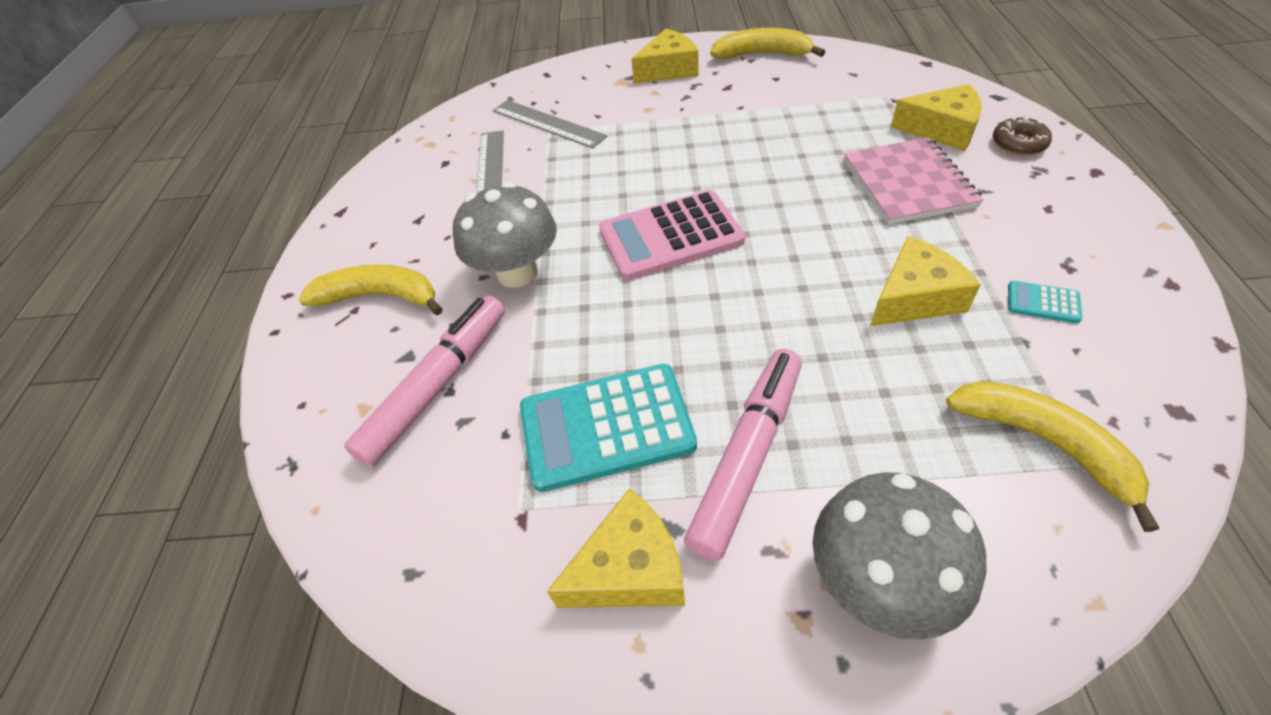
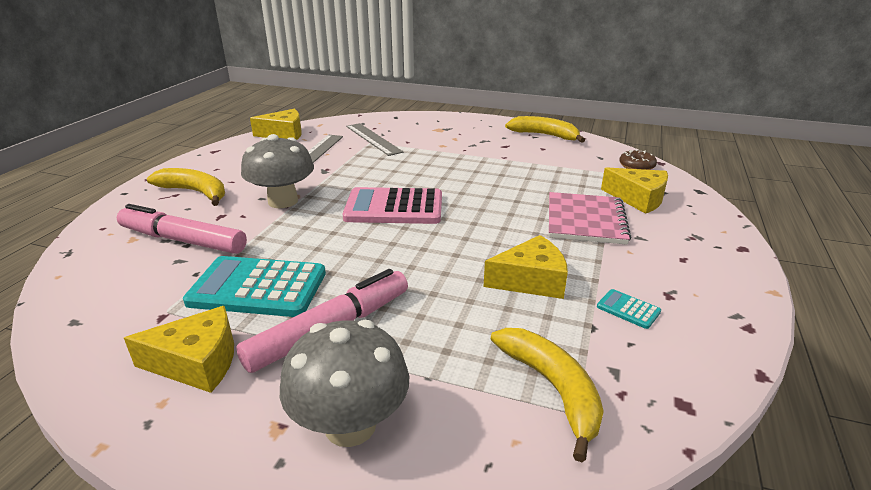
camera: 15 degrees right, 20 degrees down
pink marker [344,295,505,467] -> pink marker turned 120 degrees counterclockwise [117,204,247,254]
yellow cheese [631,29,698,84] -> yellow cheese moved to [250,109,302,141]
brown donut [993,116,1052,156] -> brown donut moved to [619,149,657,170]

